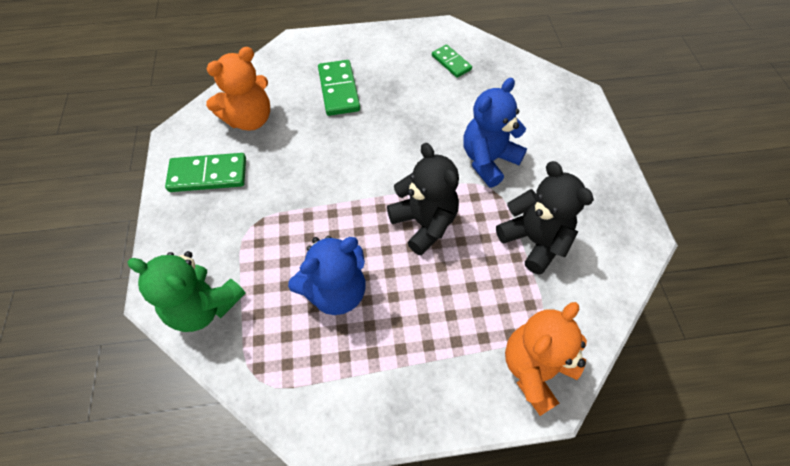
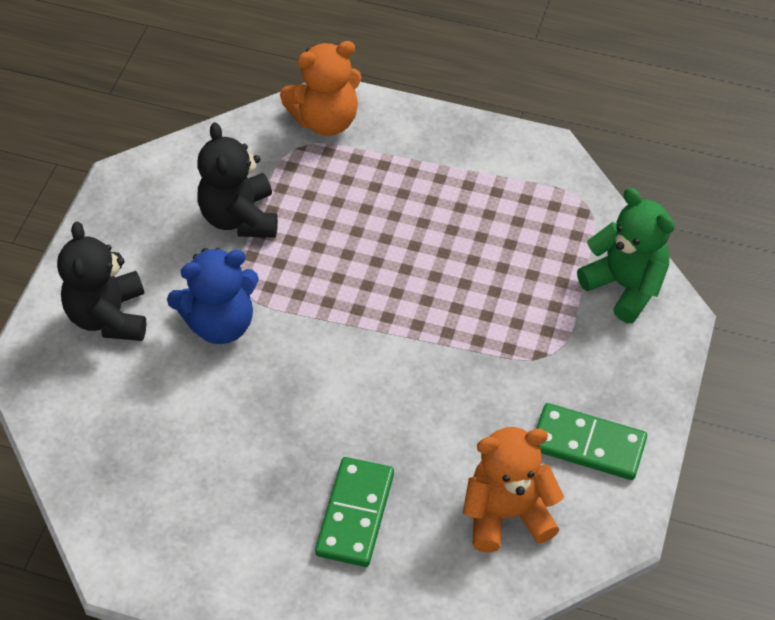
camera: 155 degrees left, 5 degrees down
blue teddy bear [288,236,366,315] -> none
black teddy bear [387,143,459,256] -> black teddy bear moved to [57,222,147,341]
green domino [432,45,472,78] -> none

